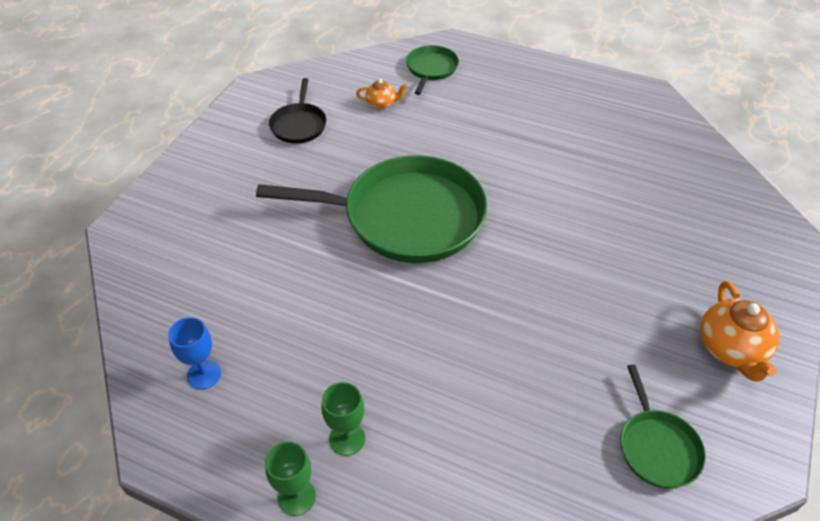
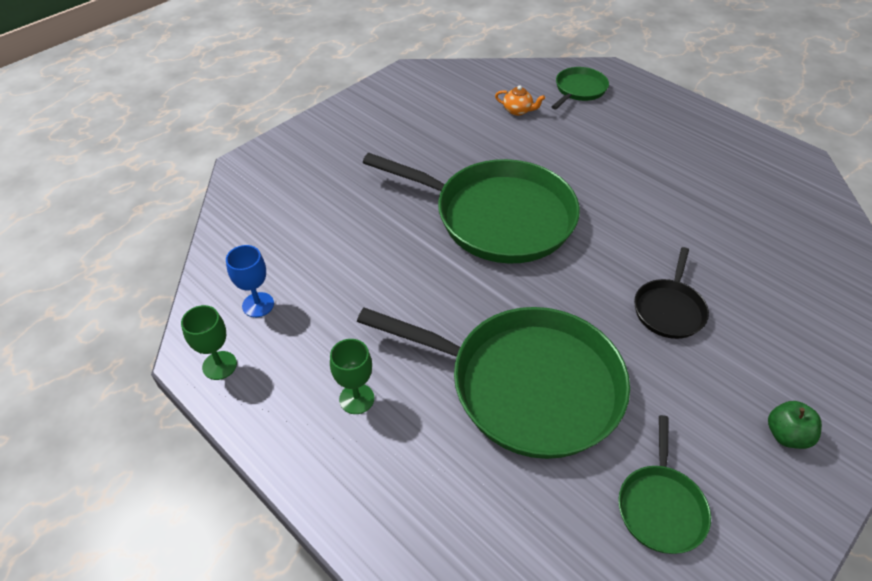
camera: 20 degrees right, 0 degrees up
green goblet [265,441,316,516] -> green goblet moved to [181,305,237,380]
black pan [269,78,326,144] -> black pan moved to [634,247,709,339]
orange teapot [700,281,779,382] -> green apple [768,401,822,449]
none -> green pan [357,307,630,459]

